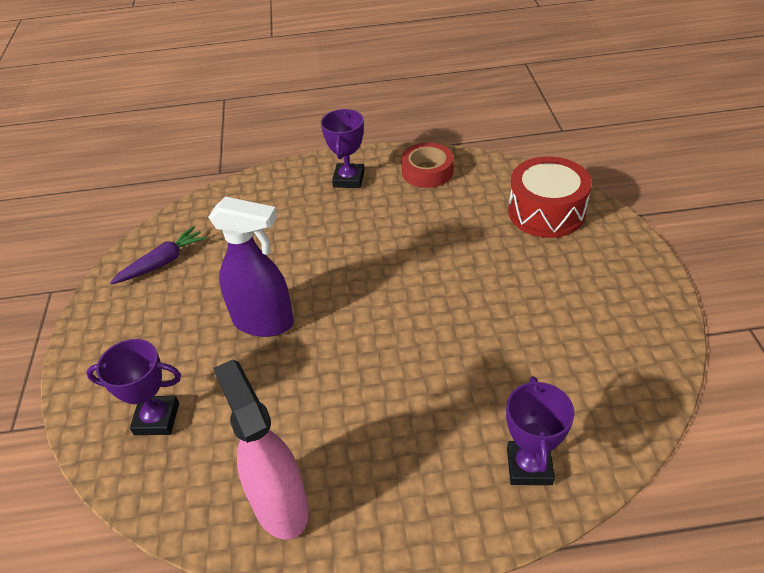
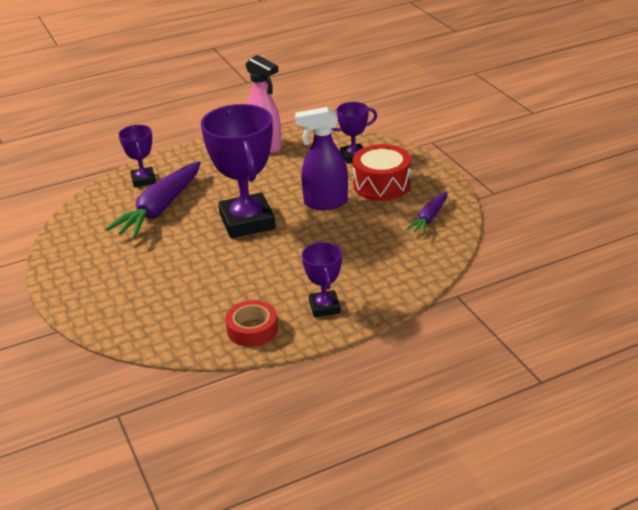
camera: 160 degrees right, 10 degrees down
red drum [508,156,592,238] -> red drum moved to [353,144,411,201]
none -> purple carrot [105,161,201,238]
none -> purple trophy [200,104,275,238]

